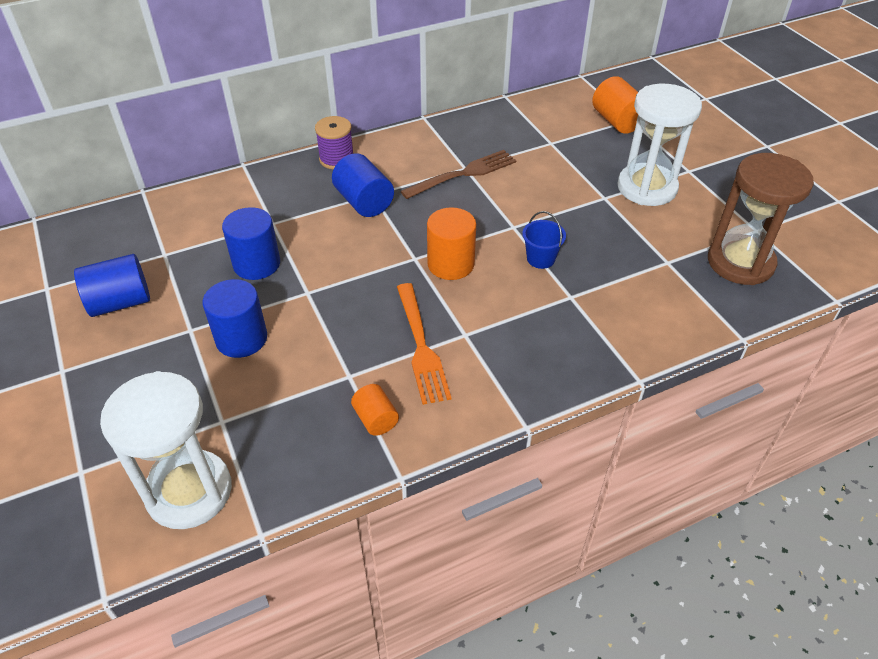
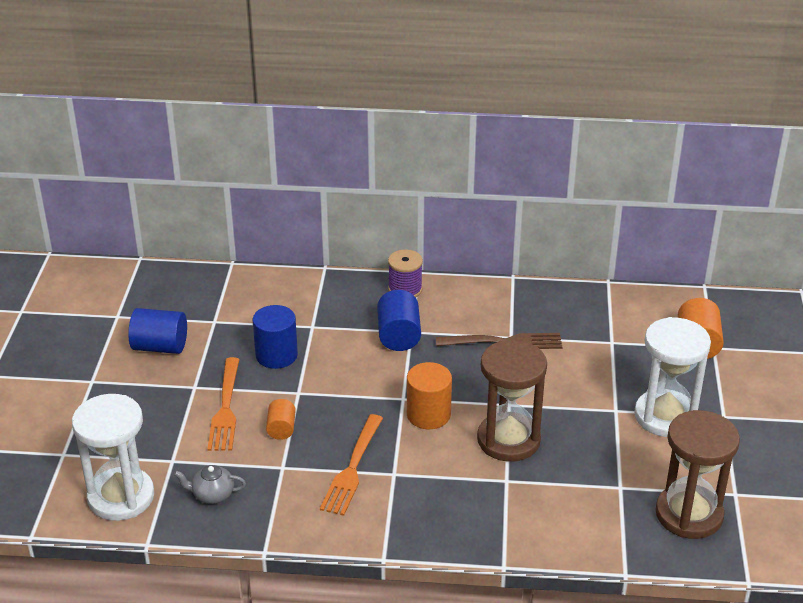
camera: 30 degrees right, 10 degrees down
blue cylinder [203,279,267,358] -> orange fork [208,357,240,451]
orange cylinder [351,384,399,436] -> orange cylinder moved to [266,399,296,440]
blue bucket [522,211,566,269] -> brown hourglass [477,339,547,462]
none -> grey teapot [174,465,246,504]

